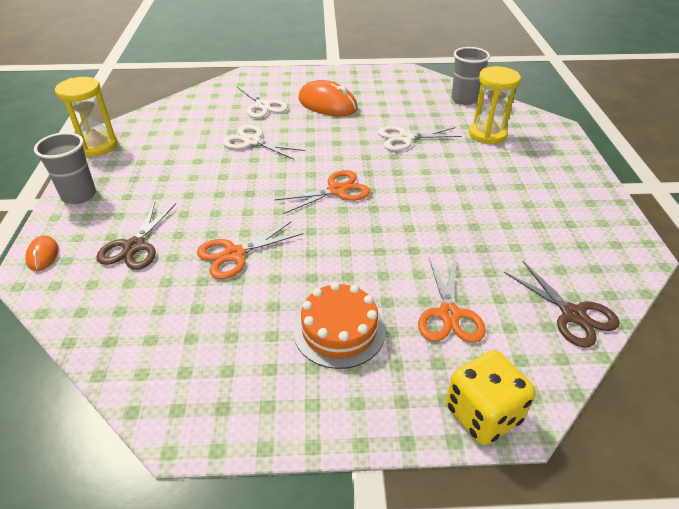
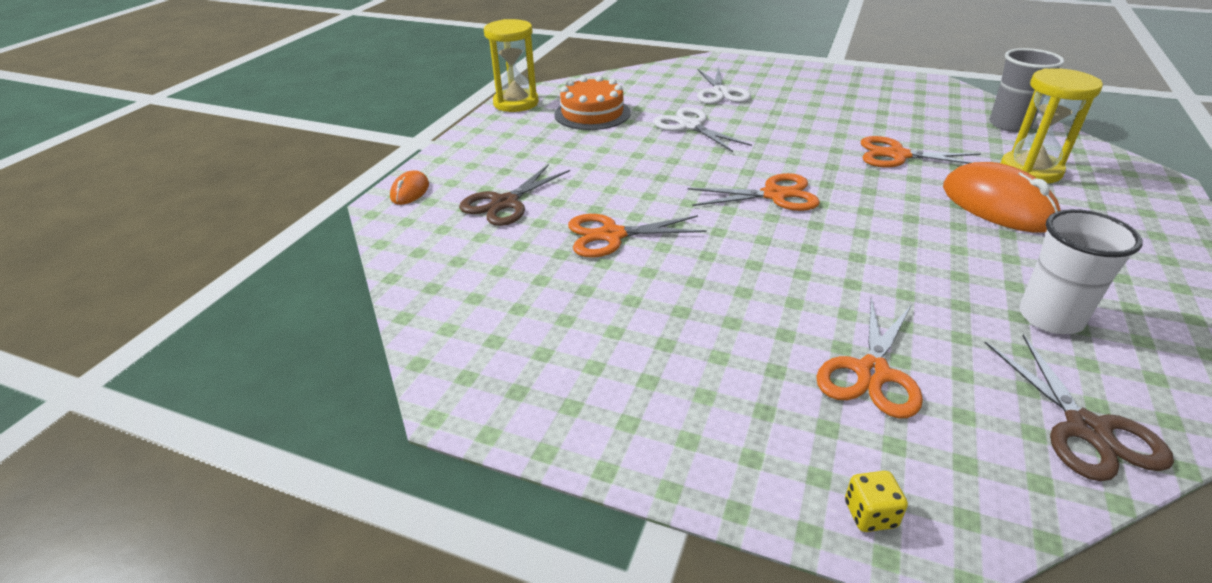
camera: 25 degrees right, 5 degrees down
grey cup [34,132,96,204] -> none
orange cake [293,282,386,369] -> orange cake moved to [554,76,631,130]
orange mouse [298,80,358,116] -> orange mouse moved to [943,162,1061,233]
white scissors [378,126,462,151] -> orange scissors [861,136,980,168]
yellow dice [446,350,536,445] -> yellow dice [845,471,908,532], size x0.45
none -> white cup [1019,209,1142,334]

